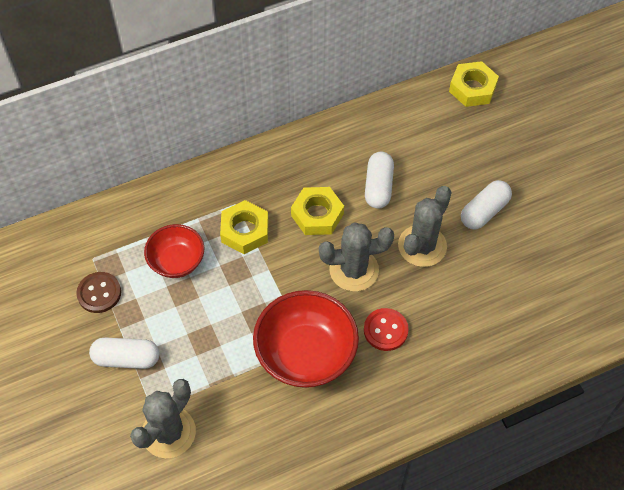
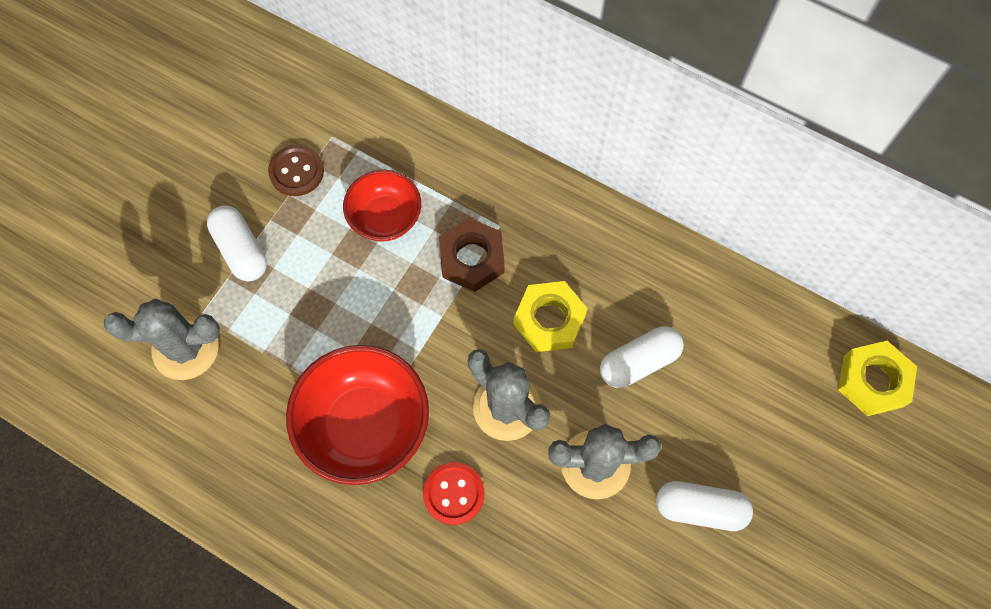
camera: 55 degrees right, 10 degrees up
yellow nut [220,200,268,254] -> brown nut [439,218,505,292]

